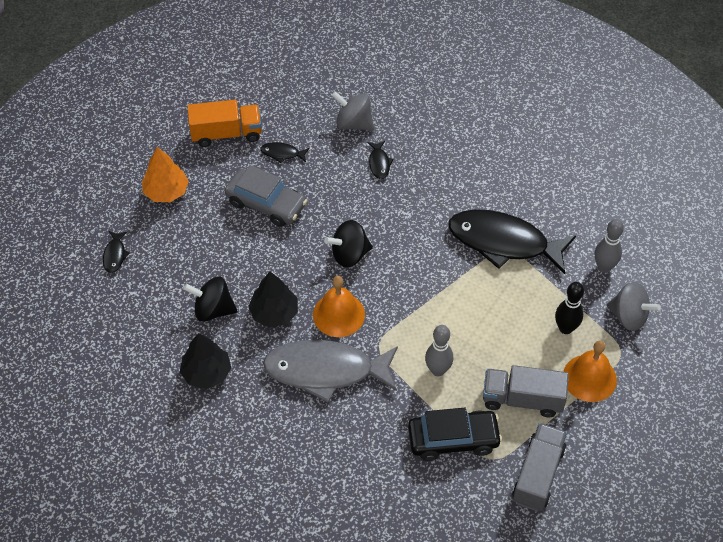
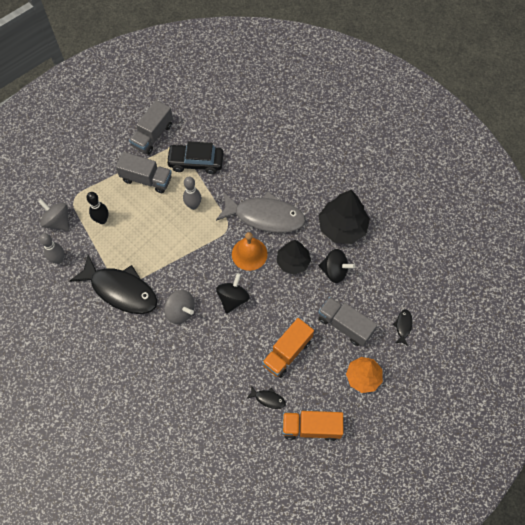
camera: 170 degrees left, 10 degrees up
black tree [180,333,231,389] -> black tree [319,190,370,244], size x1.51
grey car [225,165,307,227] -> orange truck [262,318,314,378]
black spinning top [324,220,373,267] -> black spinning top turned 60 degrees counterclockwise [216,273,250,314]
grey spinning top [332,91,374,131] -> grey spinning top moved to [164,290,195,324]
black fish [368,141,394,179] -> none
orange bell [563,341,617,402] -> none
none -> grey truck [318,297,377,347]

